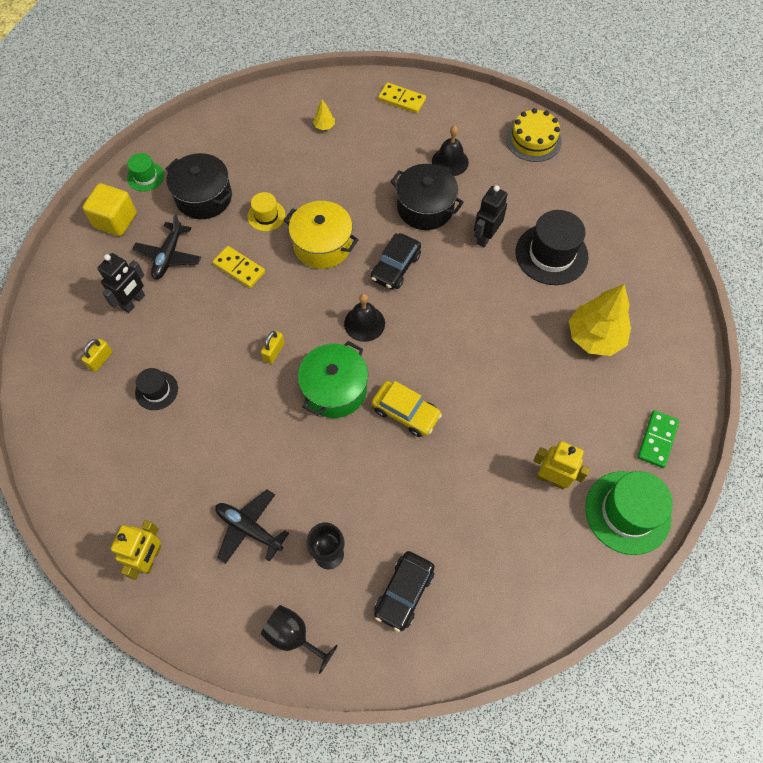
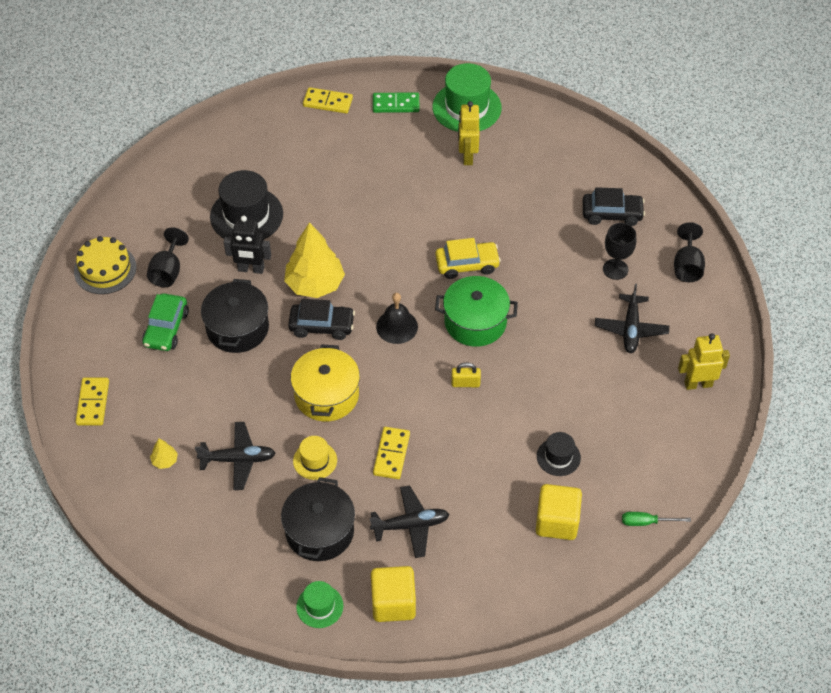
camera: 115 degrees left, 10 degrees down
yellow padlock [81,339,113,372] -> yellow cube [536,484,582,540]
black robot [97,253,145,313] -> none
yellow car [372,381,442,437] -> yellow car turned 75 degrees clockwise [435,238,501,279]
black bell [432,126,469,176] -> green car [142,293,189,351]
yellow tree [569,284,631,356] -> yellow tree moved to [284,222,345,298]
none -> black goblet [147,227,189,287]
none -> black plane [195,422,276,490]
none -> yellow domino [303,87,353,113]
none -> green screwdriver [622,512,691,526]

